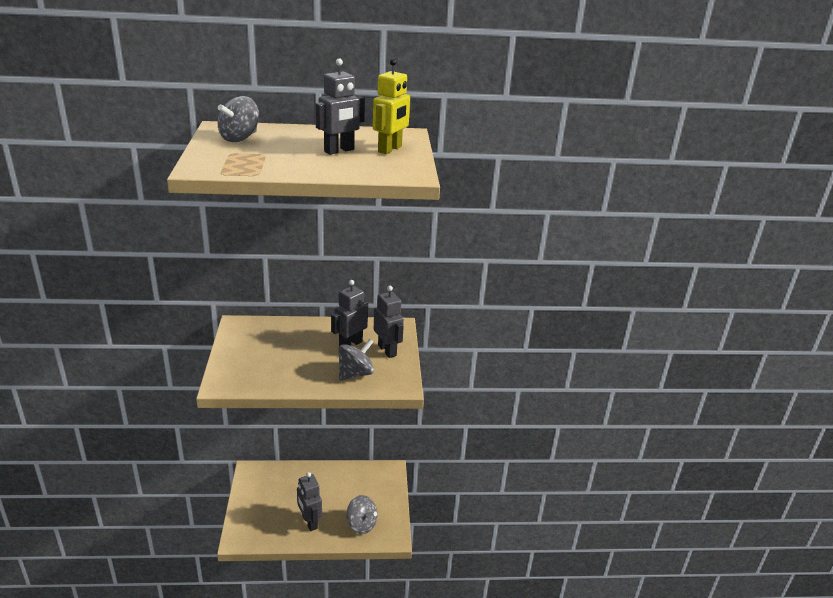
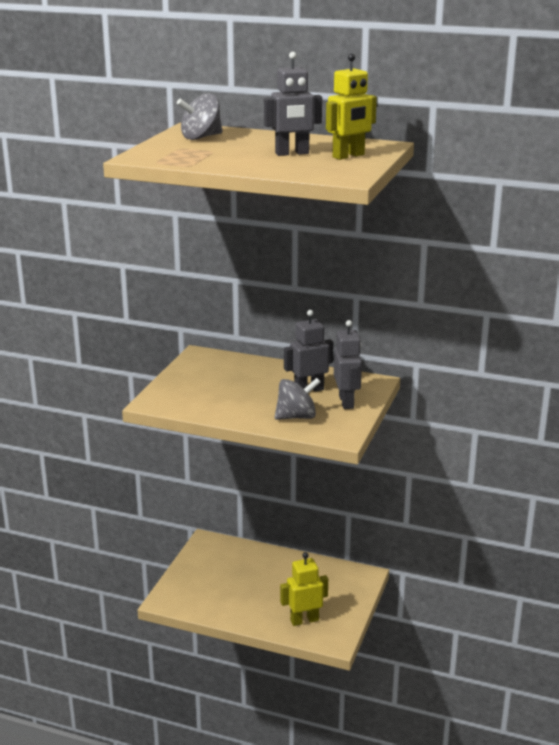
camera: 25 degrees right, 5 degrees down
grey robot [297,472,322,531] -> none
grey spinning top [346,495,377,534] -> yellow robot [280,552,328,626]

